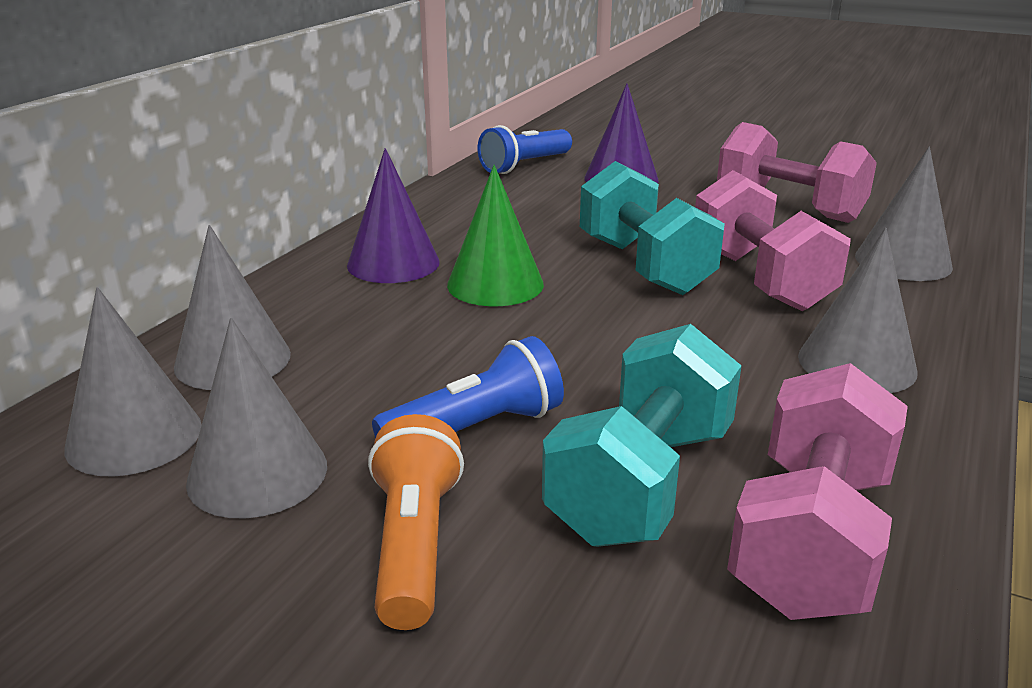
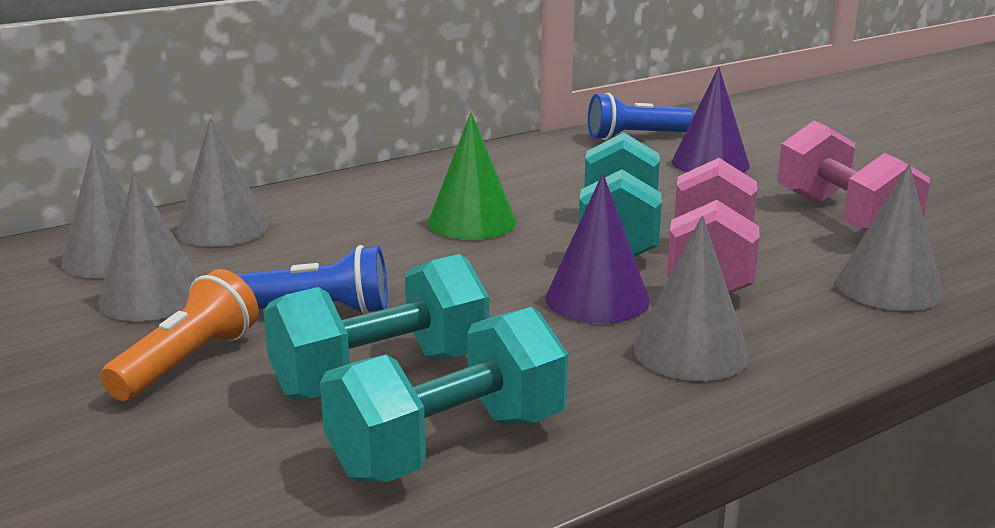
camera: 30 degrees right, 5 degrees down
purple cone [347,148,440,283] -> purple cone moved to [546,173,650,323]
pink dumbbell [727,363,908,620] -> turquoise dumbbell [320,307,568,482]

